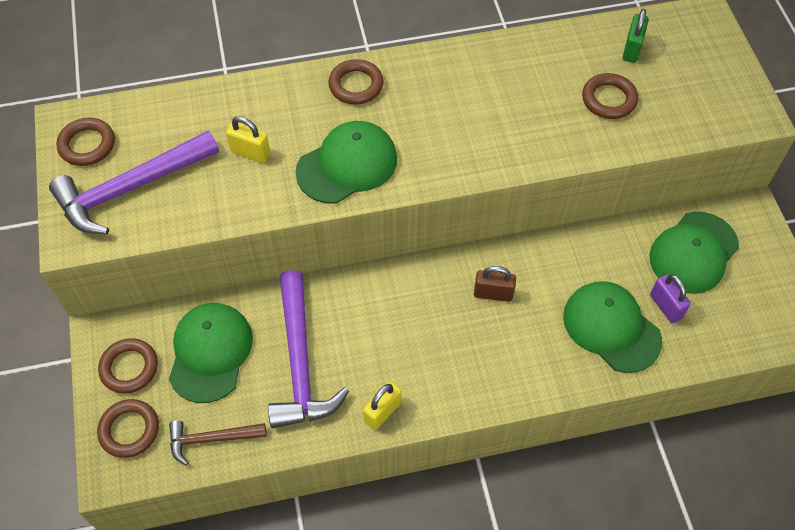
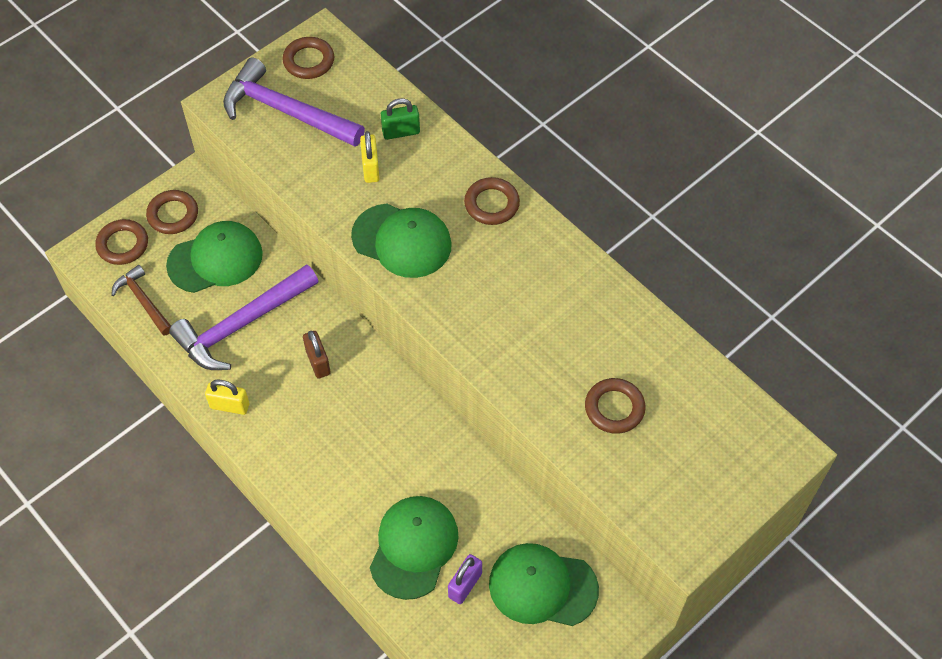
camera: 60 degrees right, 0 degrees up
brown padlock [474,266,516,302] -> brown padlock moved to [303,331,331,379]
green padlock [623,9,649,63] -> green padlock moved to [381,98,420,140]

